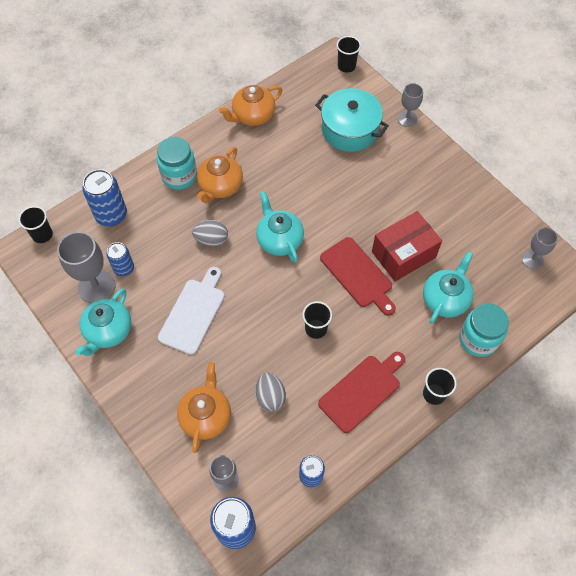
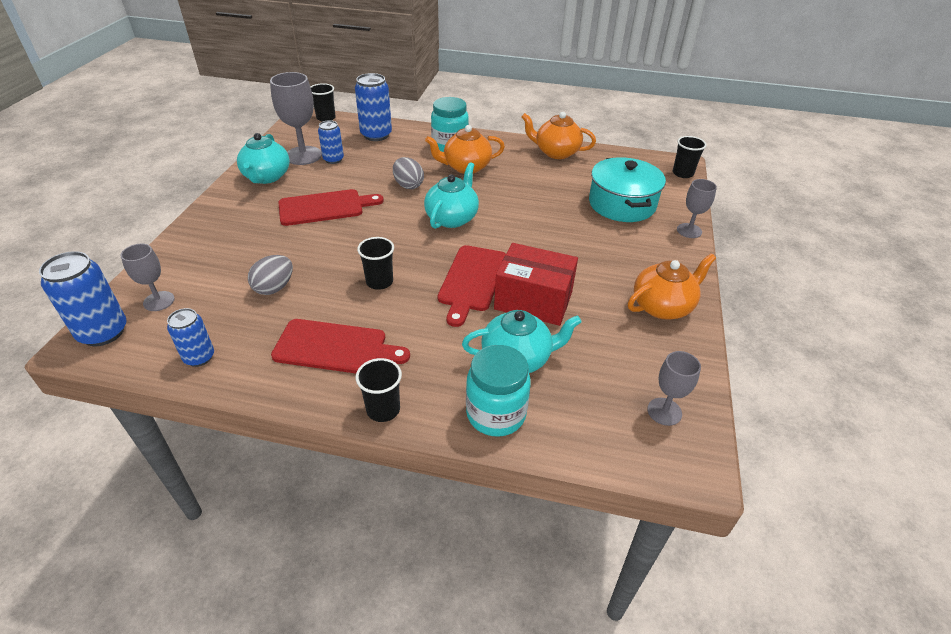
camera: 50 degrees right, 20 degrees down
turquoise teapot [75,288,131,356] -> turquoise teapot turned 75 degrees counterclockwise [237,133,290,184]
white cutting board [158,267,224,355] -> red cutting board [278,189,384,226]
orange teapot [177,362,231,453] -> orange teapot moved to [628,254,716,319]

